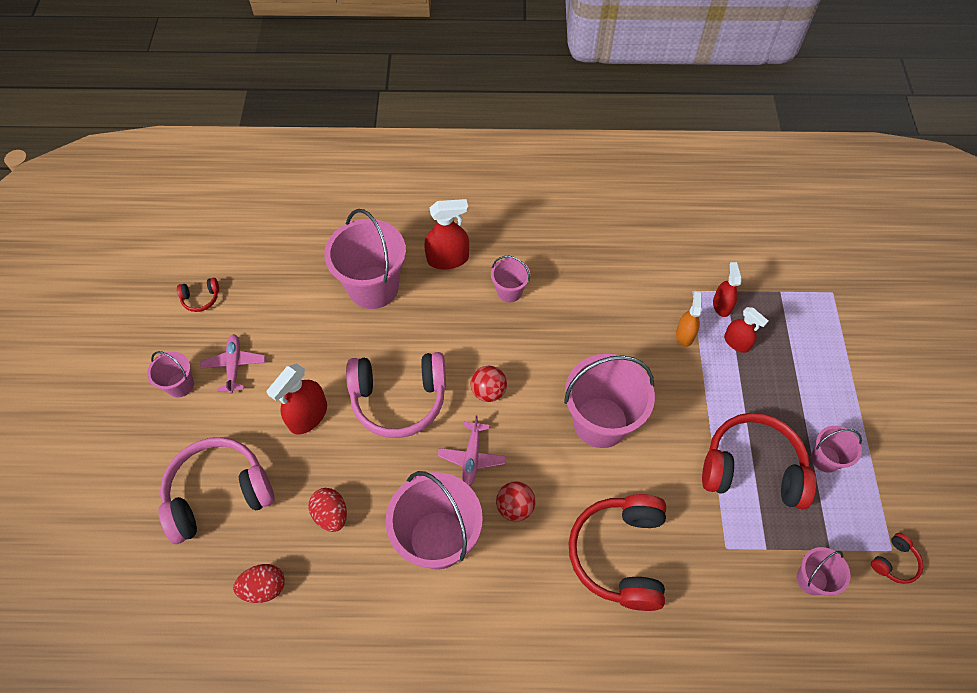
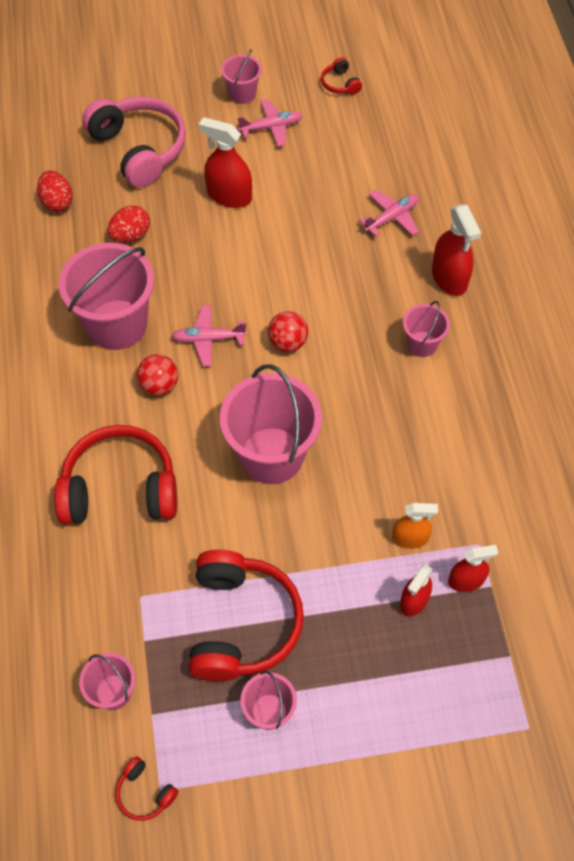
camera: 80 degrees right, 0 degrees up
pink bucket [324,209,406,309] -> pink plane [359,190,419,237]
pink headphones [346,352,446,438] -> none

